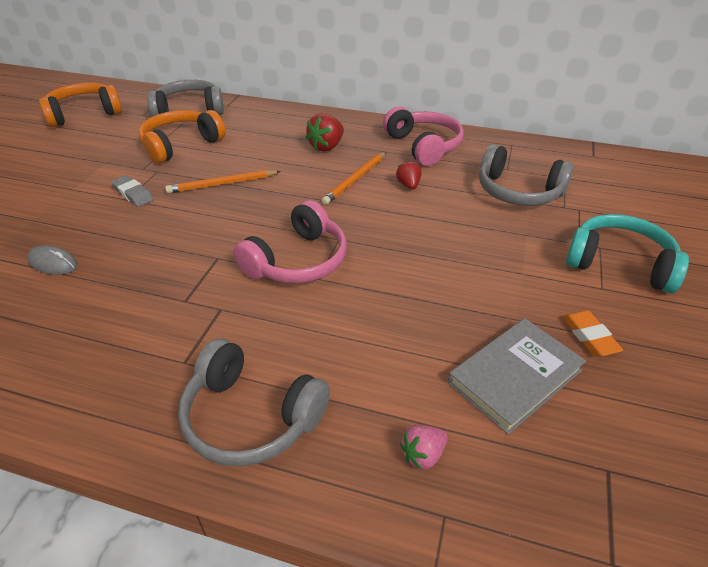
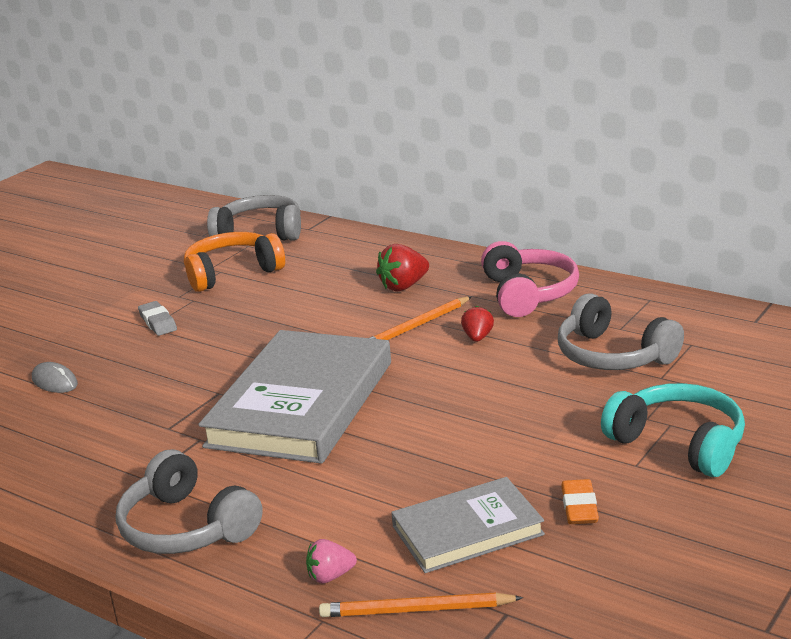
camera: 20 degrees right, 15 degrees down
orange headphones [39,83,122,127] -> none
orange pencil [165,170,281,193] -> orange pencil moved to [319,593,523,617]
pink headphones [234,200,347,283] -> grey book [198,330,391,464]

